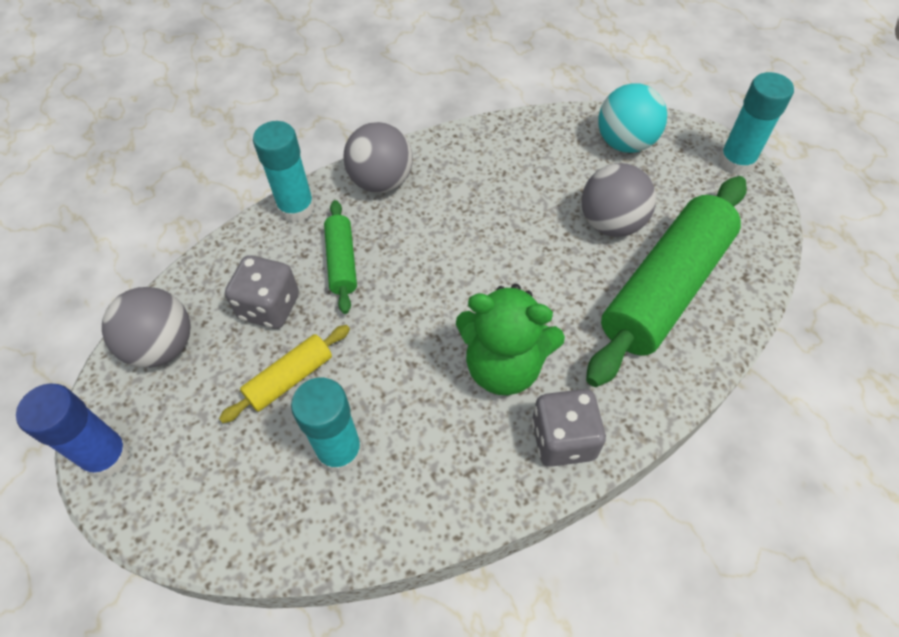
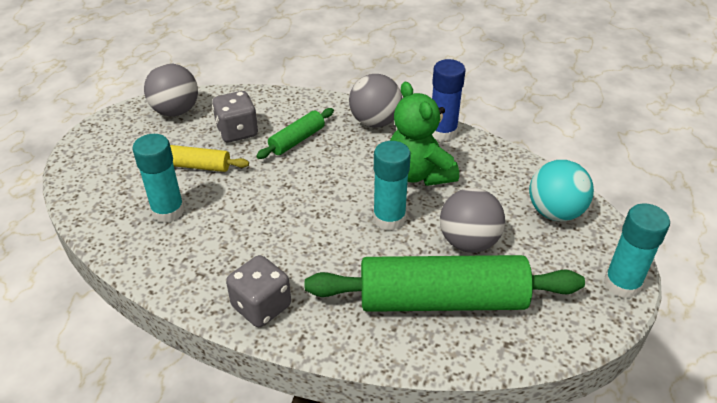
camera: 50 degrees right, 15 degrees down
blue glue stick [16,383,130,479] -> blue glue stick moved to [432,59,466,141]
turquoise glue stick [253,121,315,222] -> turquoise glue stick moved to [373,141,411,230]
green teddy bear [456,284,565,395] -> green teddy bear moved to [390,82,459,186]

